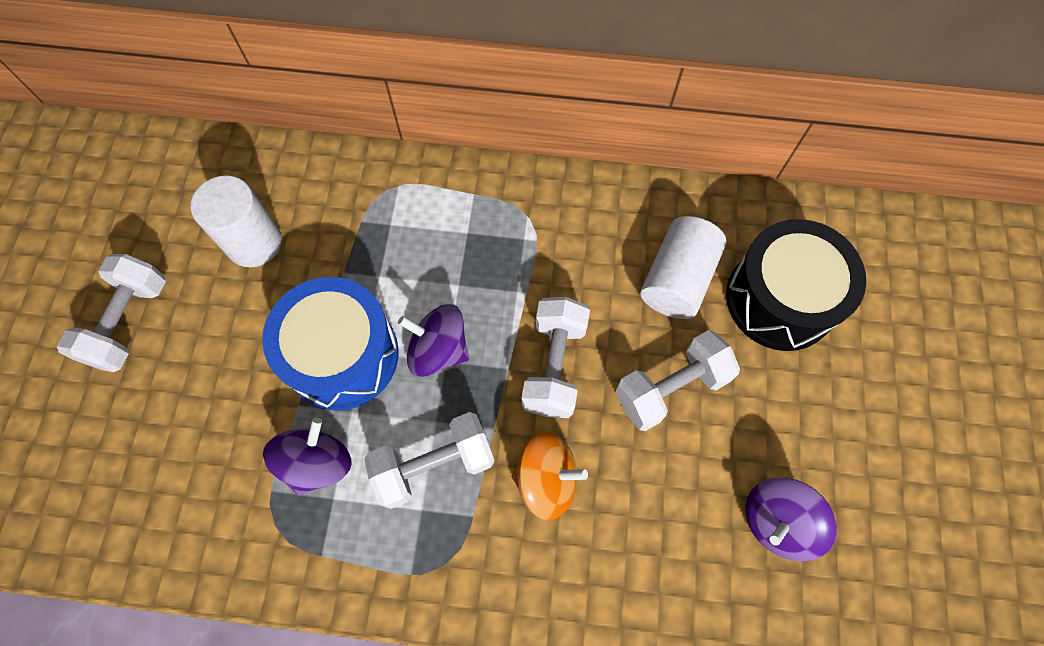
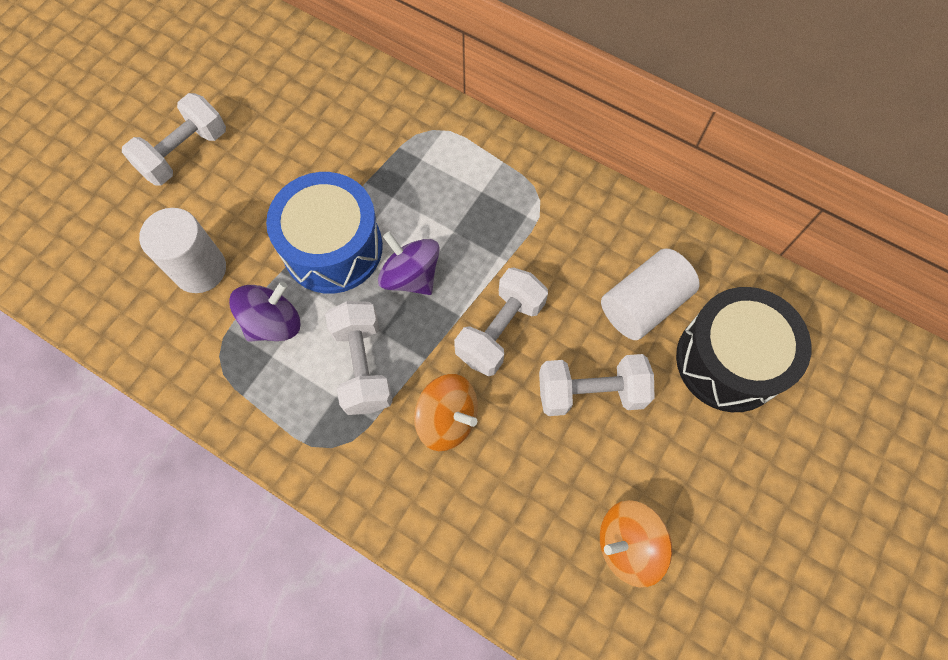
camera: 25 degrees right, 0 degrees up
white cylinder [191,175,281,267] -> white cylinder moved to [139,208,226,293]
white dumbbell [364,412,494,509] -> white dumbbell turned 75 degrees clockwise [325,301,393,415]
purple spinning top [745,478,837,561] -> orange spinning top [600,500,672,588]

